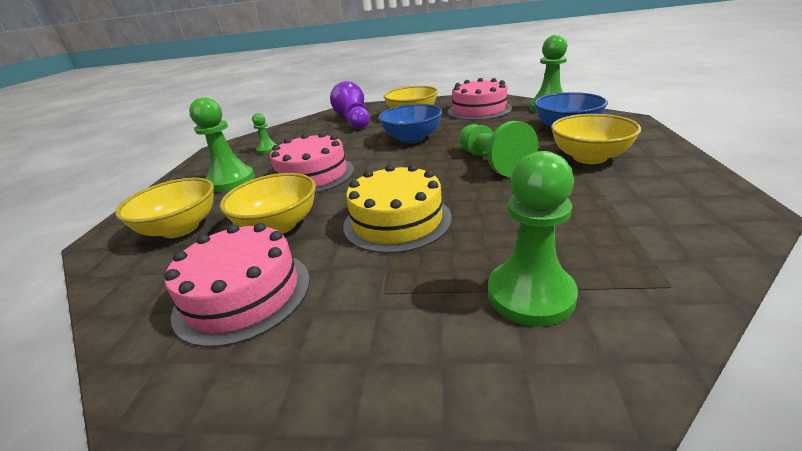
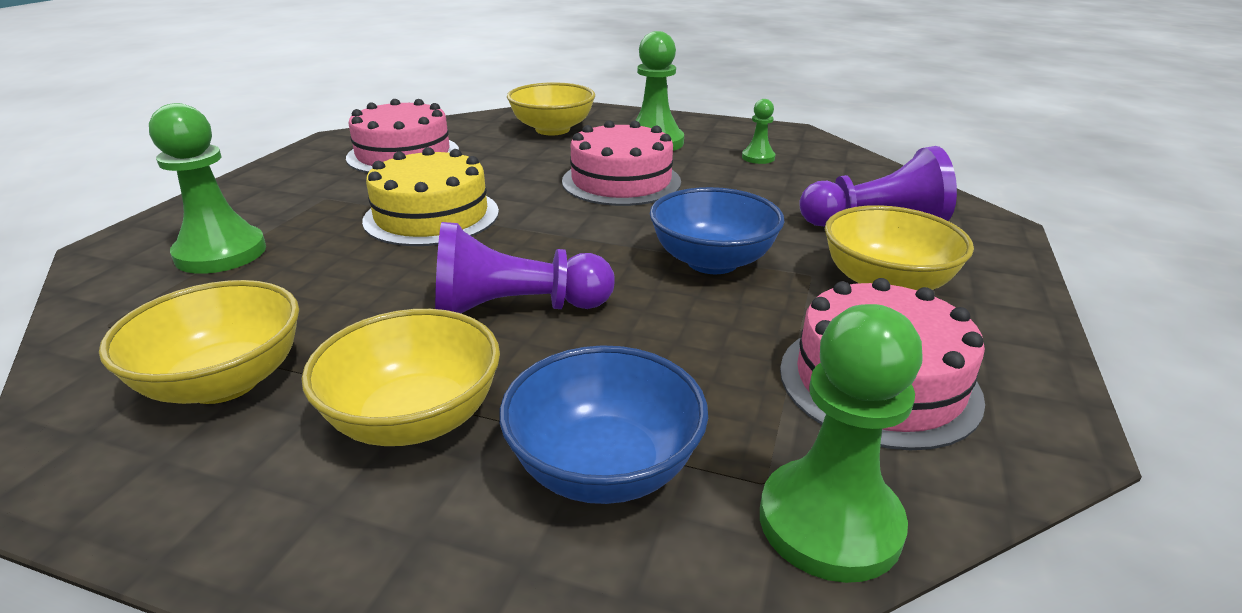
camera: 100 degrees right, 0 degrees up
yellow bowl [220,173,316,234] -> yellow bowl moved to [99,280,299,404]
green pawn [459,121,538,177] -> purple pawn [435,222,615,313]

